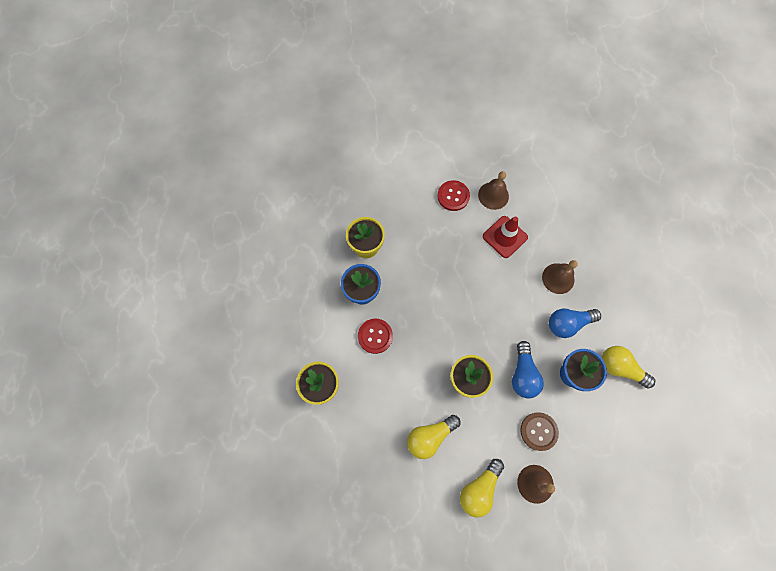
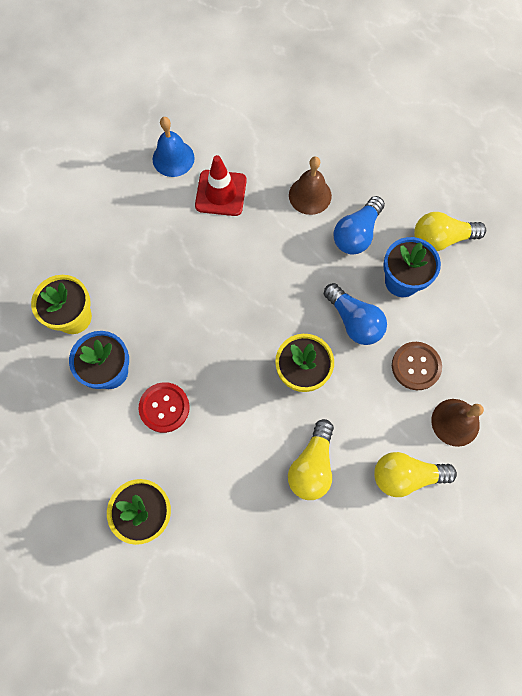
camera: 40 degrees left, 0 degrees up
red button [437,180,470,211] -> none
yellow light bulb [460,459,504,517] -> yellow light bulb turned 90 degrees clockwise [374,452,457,497]
brown bell [478,171,509,210] -> blue bell [152,117,195,177]

